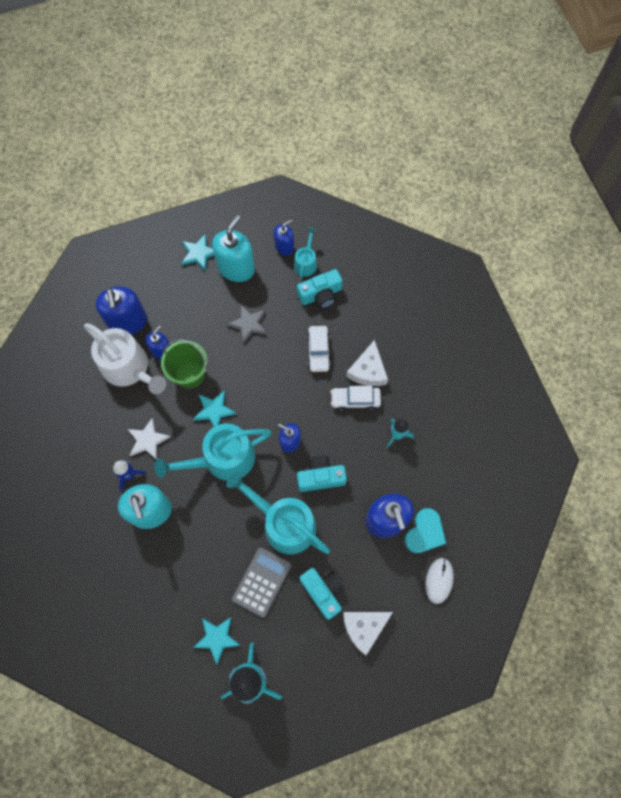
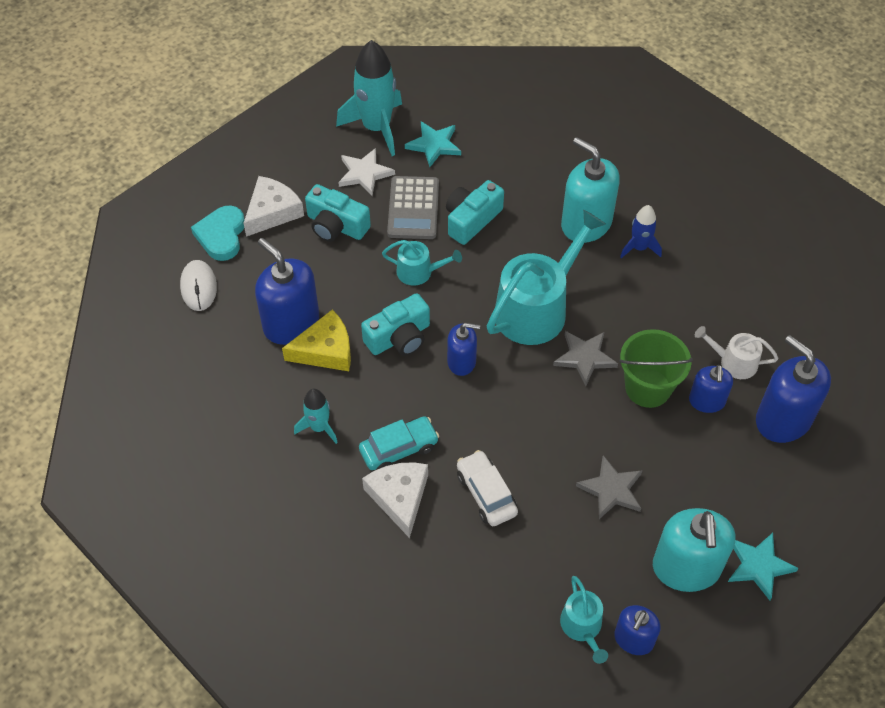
camera: 155 degrees right, 15 degrees down
white watering can [84,323,166,394] -> white watering can [695,326,778,379], size x0.50
white star [128,418,170,460] -> white star moved to [338,148,395,196]
turquoise star [193,390,236,427] -> grey star [553,331,618,386]
turquoise watering can [226,471,330,554] -> turquoise watering can [382,240,462,286], size x0.50
turquoise camera [297,269,342,309] -> turquoise camera moved to [446,180,504,245]
white car [331,386,381,411] -> turquoise car [359,416,439,470]
turquoise heart [404,508,446,553] -> turquoise heart moved to [191,205,245,261]
none -> yellow cheese [282,310,351,371]

